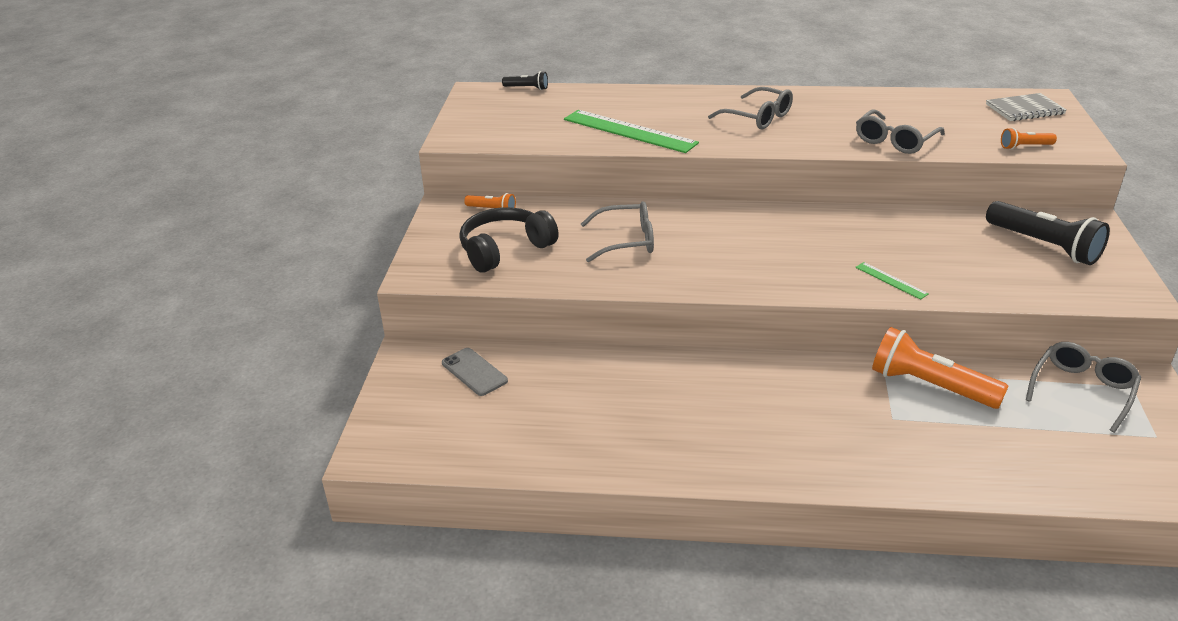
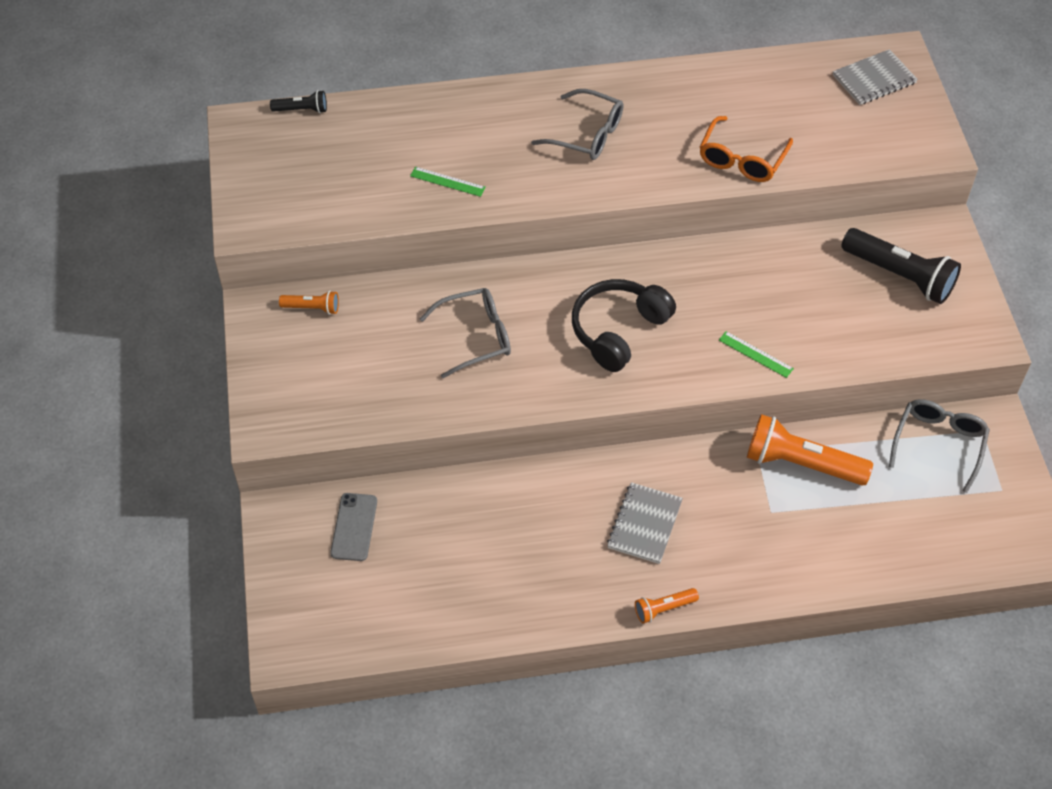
camera: 15 degrees left, 20 degrees up
grey phone [442,348,508,396] -> grey phone turned 60 degrees clockwise [330,493,377,561]
black headphones [459,207,559,273] -> black headphones moved to [572,279,676,372]
green ruler [564,110,699,153] -> green ruler [410,167,486,197], size x0.46
grey glasses [856,109,945,154] -> orange glasses [700,116,793,182]
orange flashlight [1001,128,1057,150] -> orange flashlight moved to [635,588,699,624]
none -> grey notebook [607,482,683,564]

